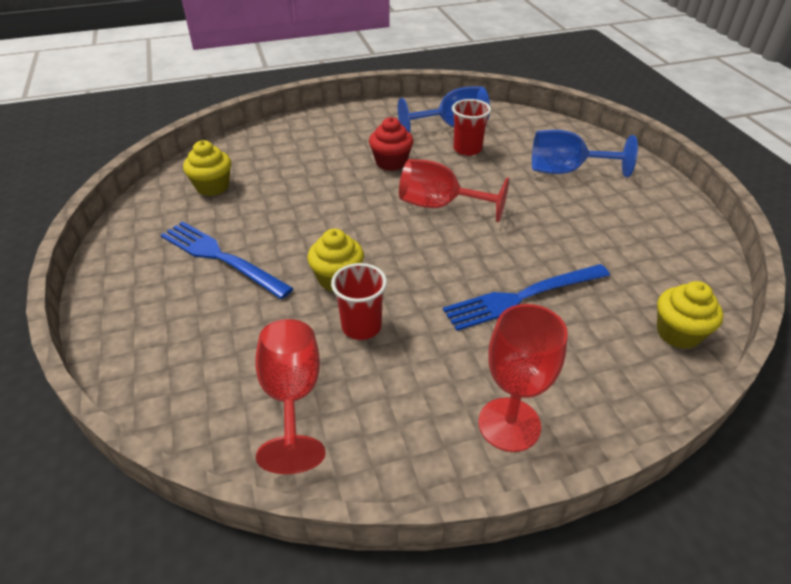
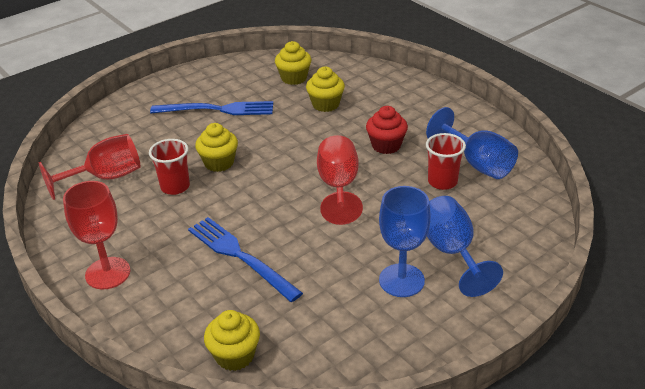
camera: 70 degrees right, 5 degrees down
blue fork [161,221,294,299] -> blue fork turned 75 degrees clockwise [150,101,273,115]
none -> yellow cupcake [306,67,345,112]
none -> blue goblet [379,186,431,297]

